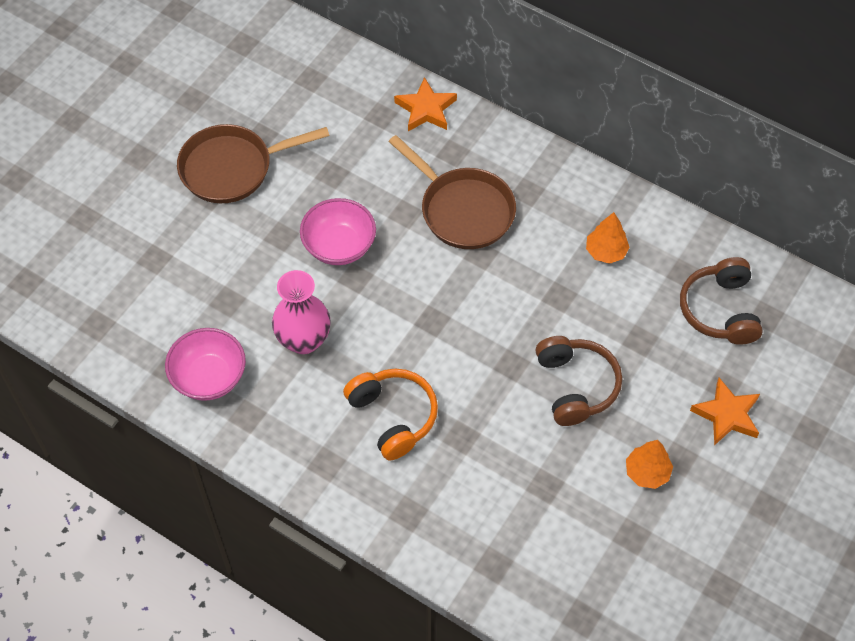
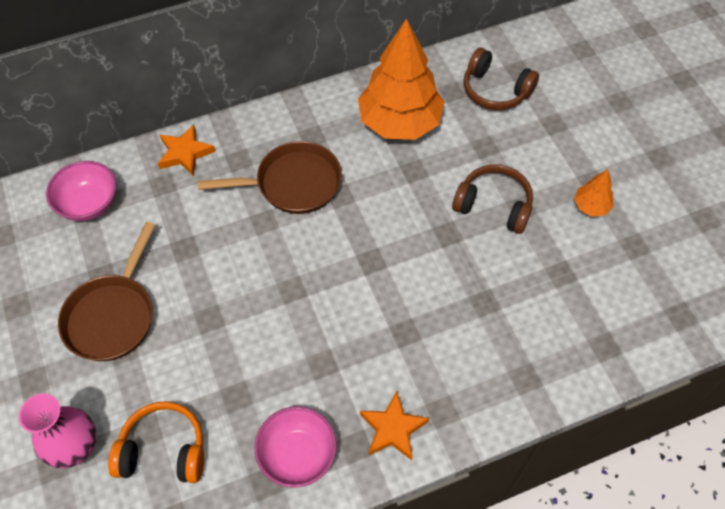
camera: 55 degrees left, 0 degrees up
pink vase [272,270,331,354] -> pink vase moved to [19,394,97,468]
pink bowl [300,198,376,265] -> pink bowl moved to [46,161,117,221]
orange headphones [343,369,438,461] -> orange headphones moved to [108,401,204,483]
orange tree [586,212,630,264] -> orange tree [358,19,445,140], size x2.31
orange star [690,378,760,445] -> orange star moved to [360,391,429,460]

